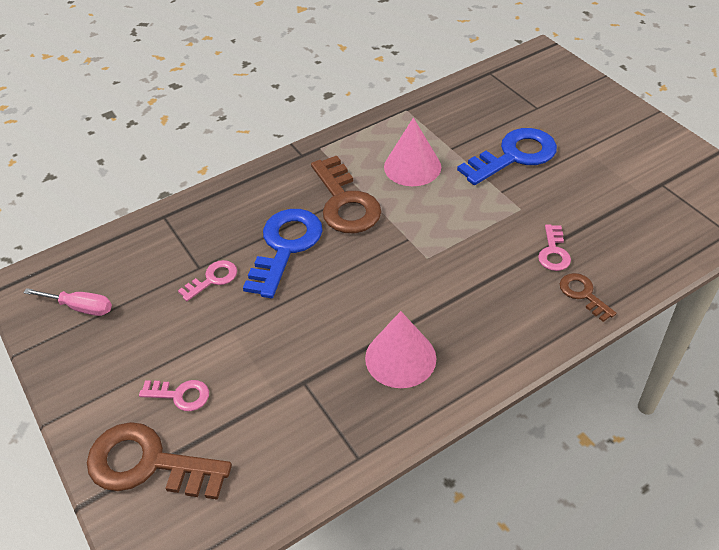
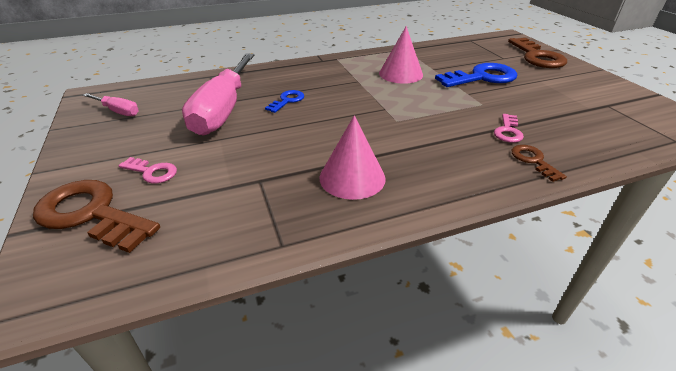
camera: 10 degrees right, 10 degrees down
pink key [178,260,237,301] -> pink screwdriver [182,54,254,136]
blue key [243,209,323,298] -> blue key [265,90,304,113], size x0.51
brown key [311,155,381,233] -> brown key moved to [508,38,567,68]

